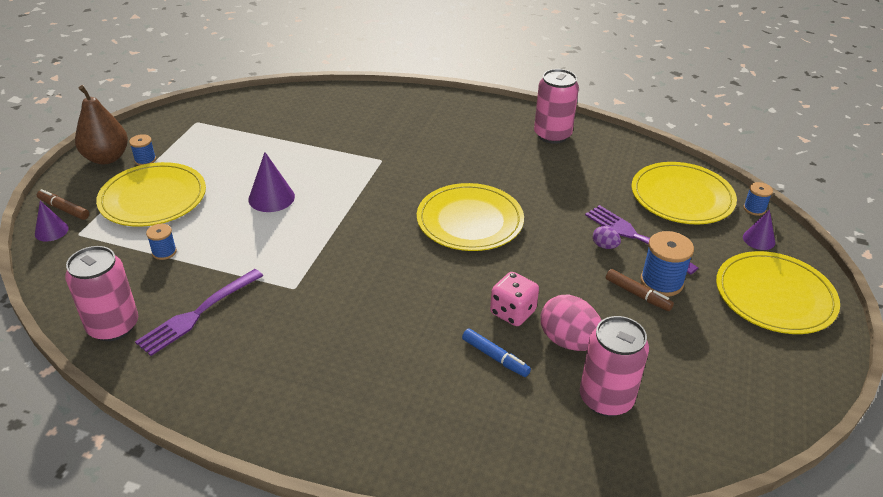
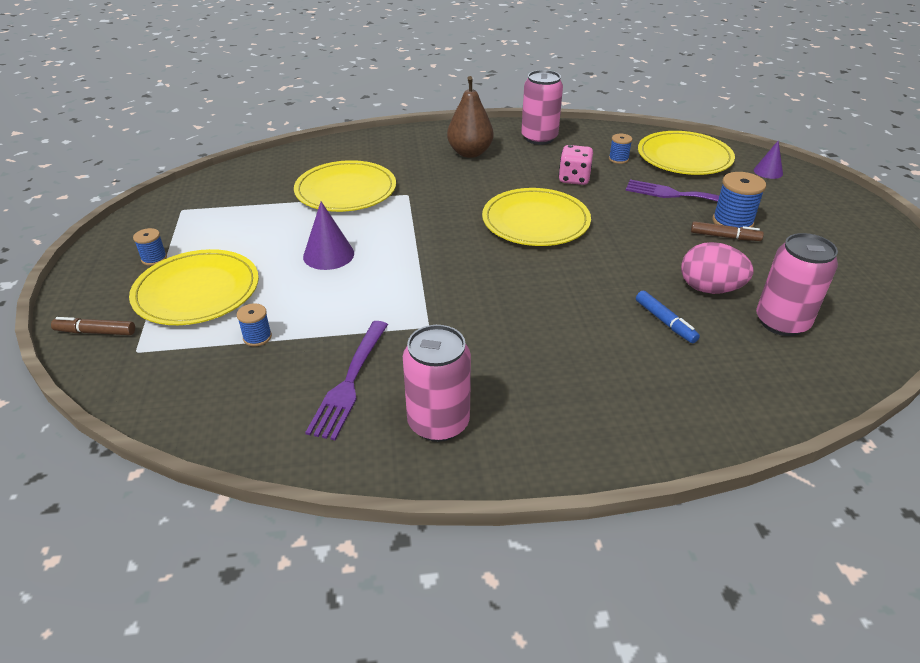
camera: 25 degrees left, 0 degrees up
purple cone [35,201,69,242] -> none
pink can [65,246,138,341] -> pink can moved to [403,325,471,442]
brown pear [75,85,128,164] -> brown pear moved to [447,76,494,158]
blue marker [462,328,531,377] -> blue marker turned 45 degrees clockwise [636,291,700,343]
pink dice [490,272,539,326] -> pink dice moved to [558,145,593,185]
purple egg [593,226,621,249] -> none
yellow plate [716,251,840,334] -> yellow plate moved to [294,160,396,212]
blue spool [743,182,773,216] -> blue spool moved to [609,134,632,164]

